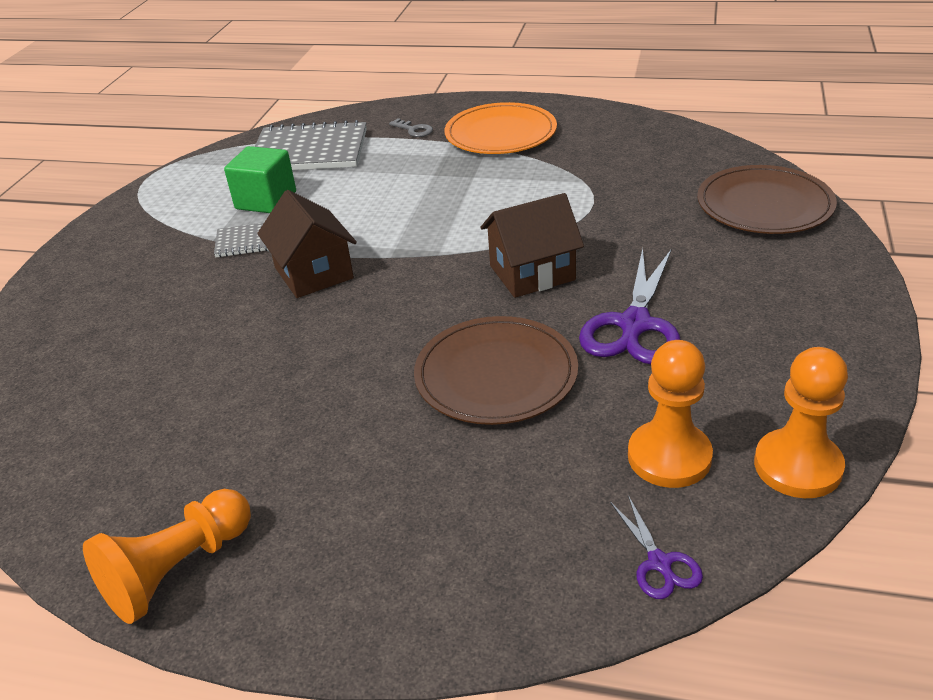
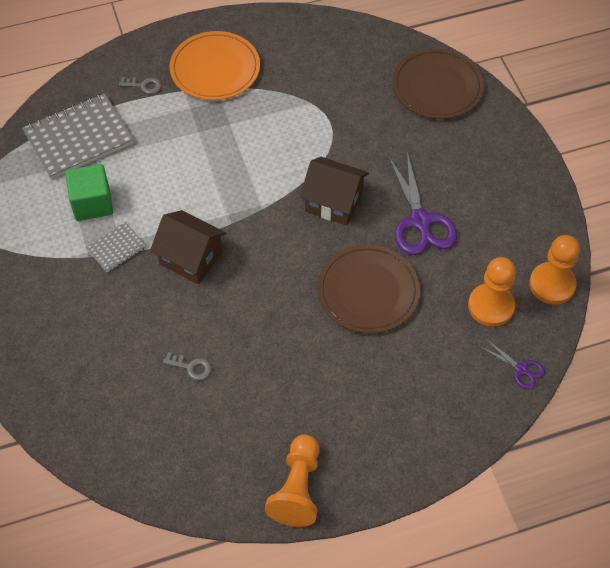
camera: 35 degrees left, 20 degrees up
brown house [480,193,584,298] -> brown house turned 75 degrees clockwise [300,157,369,226]
none -> grey key [163,352,211,380]

